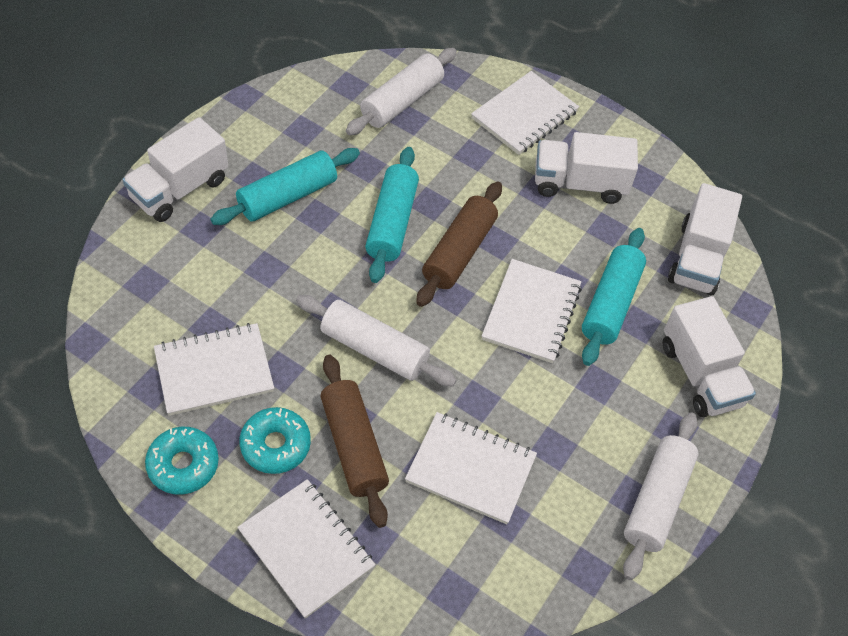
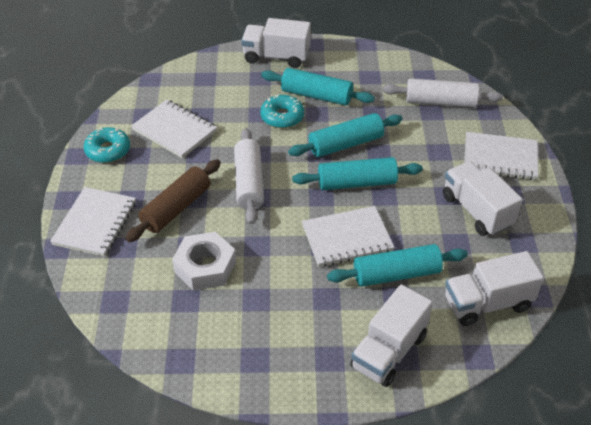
camera: 60 degrees right, 10 degrees down
turquoise donut [239,407,311,474] -> turquoise donut moved to [260,95,304,128]
white notebook [405,412,537,524] -> white nut [172,232,236,291]
brown rolling pin [416,182,502,307] -> turquoise rolling pin [292,157,423,190]
white rolling pin [623,412,699,580] -> none

